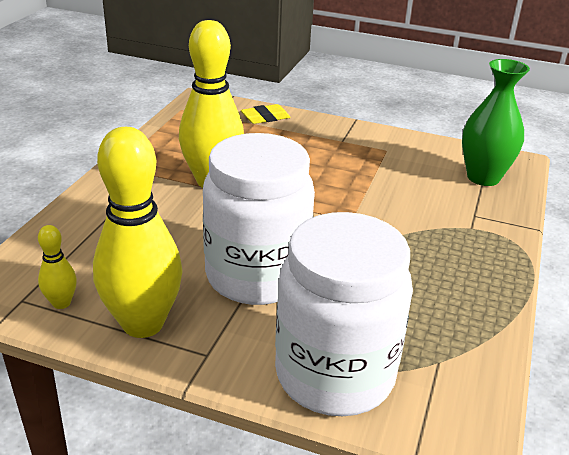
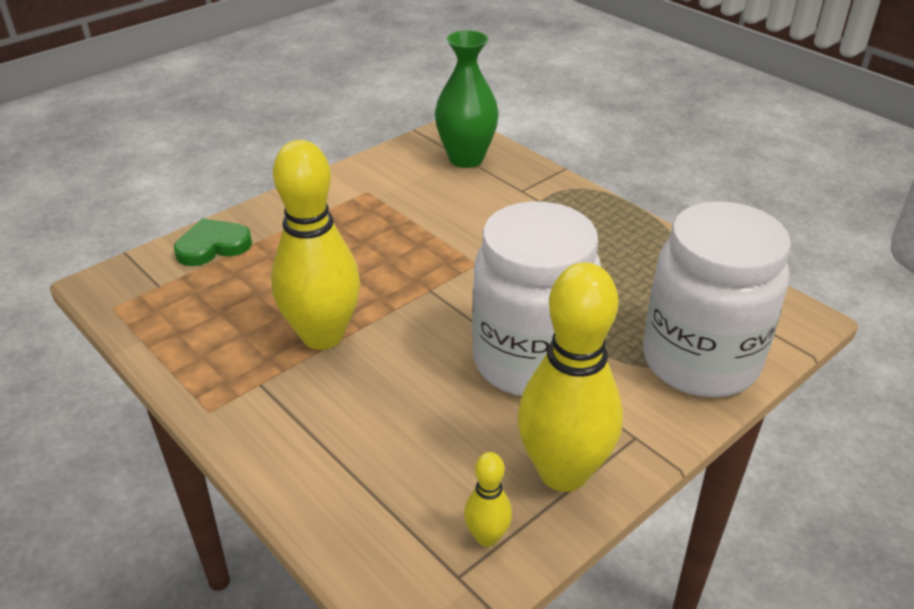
camera: 60 degrees left, 5 degrees up
yellow eraser [241,104,291,124] -> green heart [174,218,252,266]

